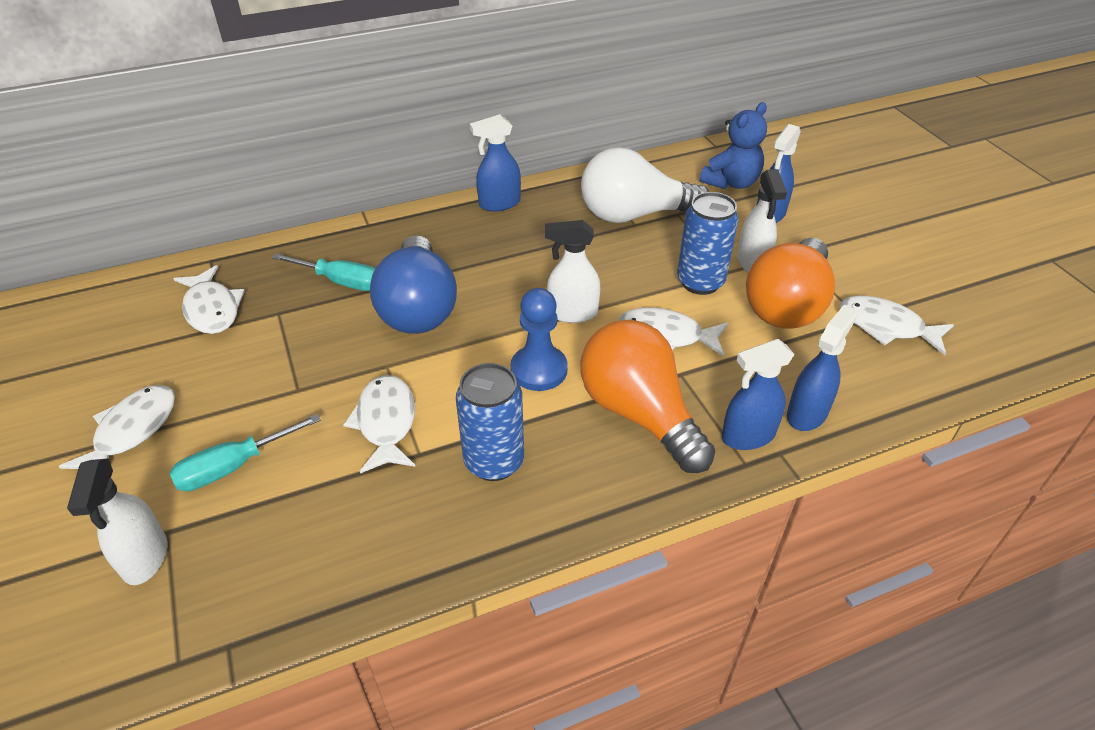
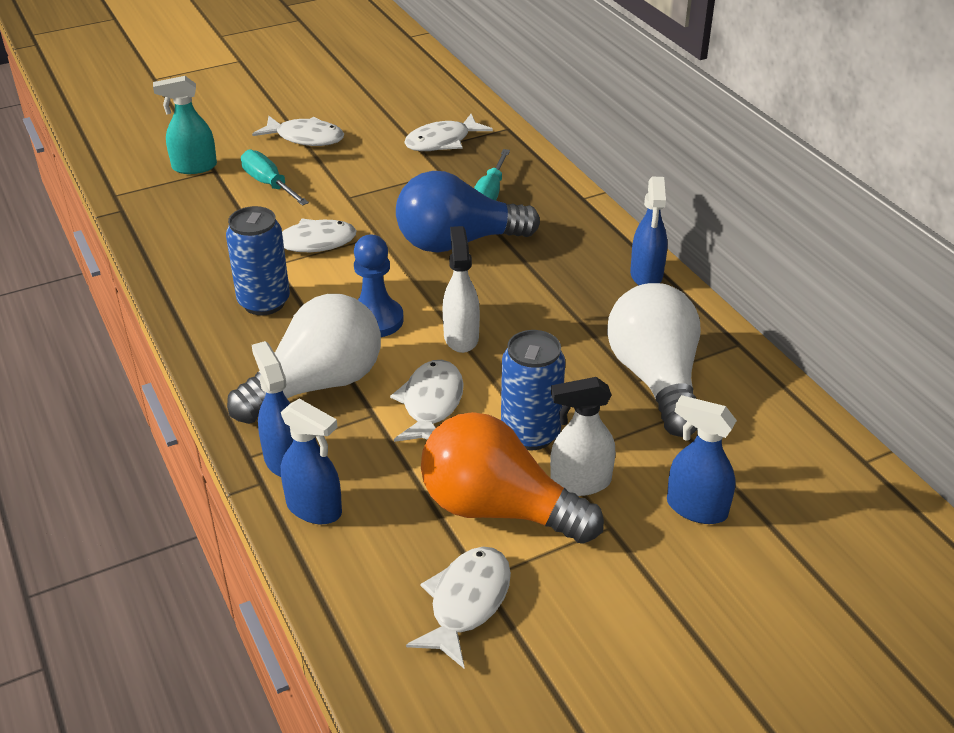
camera: 85 degrees right, 5 degrees down
white spray bottle [67,458,167,585] -> turquoise spray bottle [153,76,217,174]
blue spray bottle [470,114,521,211] -> blue spray bottle turned 150 degrees counterclockwise [630,177,667,285]
orange light bulb [580,320,715,473] -> white light bulb [227,294,381,424]
blue teddy bear [700,102,767,189] -> none

